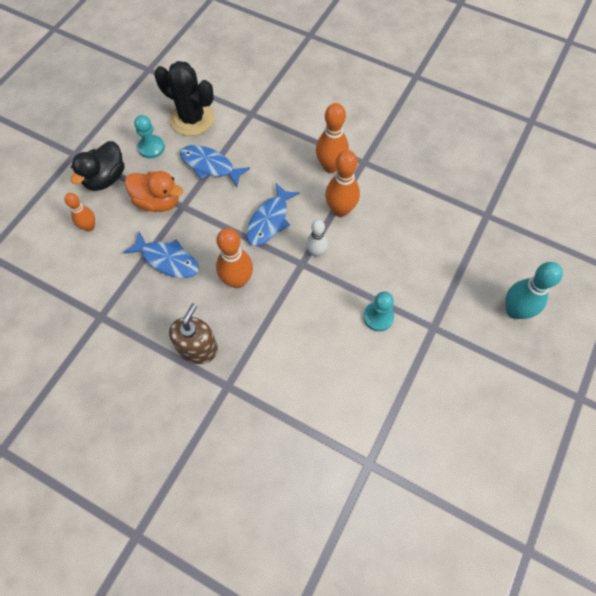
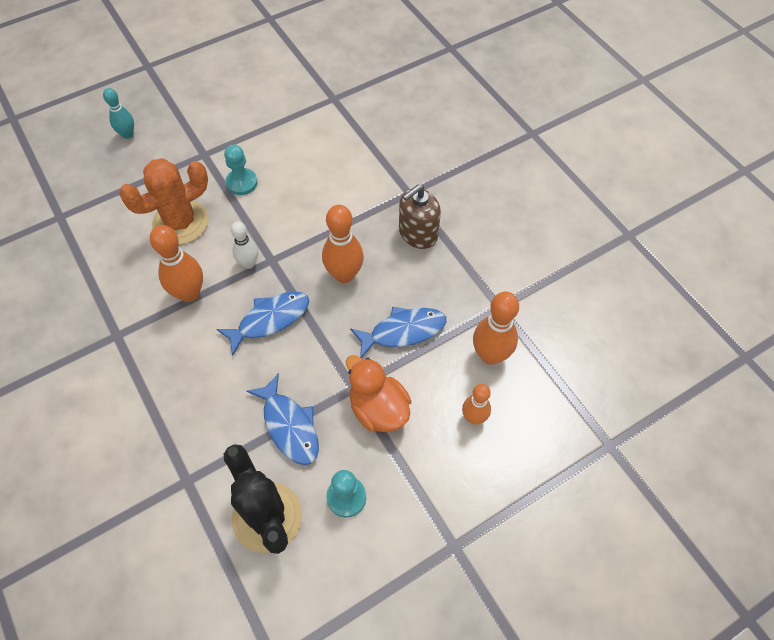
camera: 150 degrees left, 5 degrees down
black duck [71,141,124,191] -> none
blue fish [123,232,199,278] -> blue fish turned 105 degrees clockwise [350,307,446,358]
orange bowling pin [316,103,349,173] -> orange bowling pin moved to [473,292,519,365]
turquoise bowling pin [505,262,563,319] -> turquoise bowling pin [103,88,134,139], size x0.62
none -> orange cactus [119,158,209,245]

